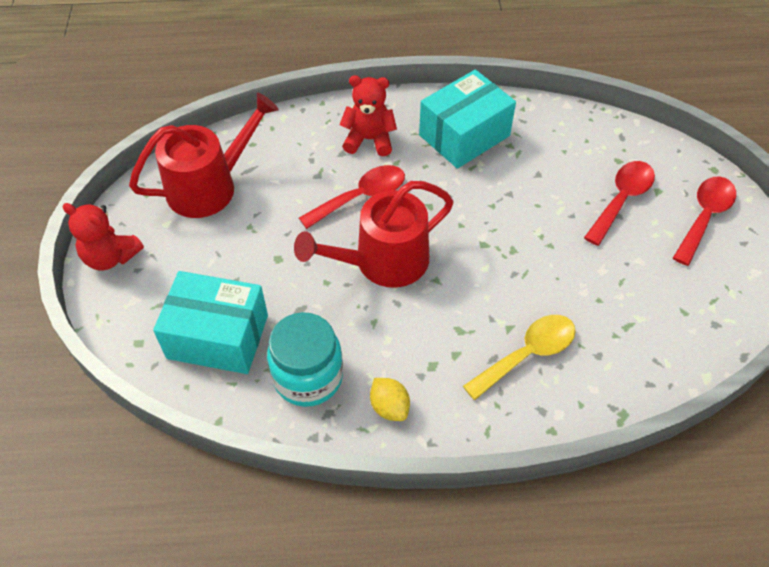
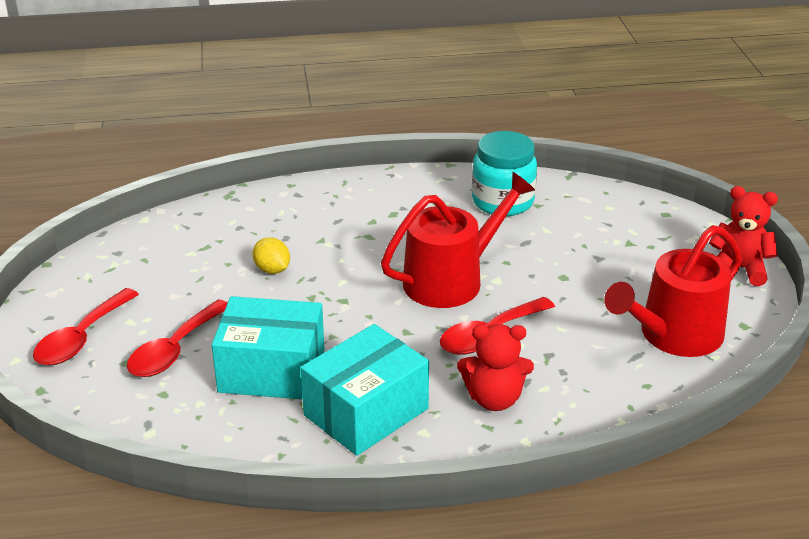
camera: 175 degrees right, 20 degrees down
turquoise box [153,271,268,374] -> turquoise box moved to [212,296,325,399]
yellow lemon [370,378,410,421] -> yellow lemon moved to [252,237,290,274]
yellow spoon [463,315,576,400] -> none

